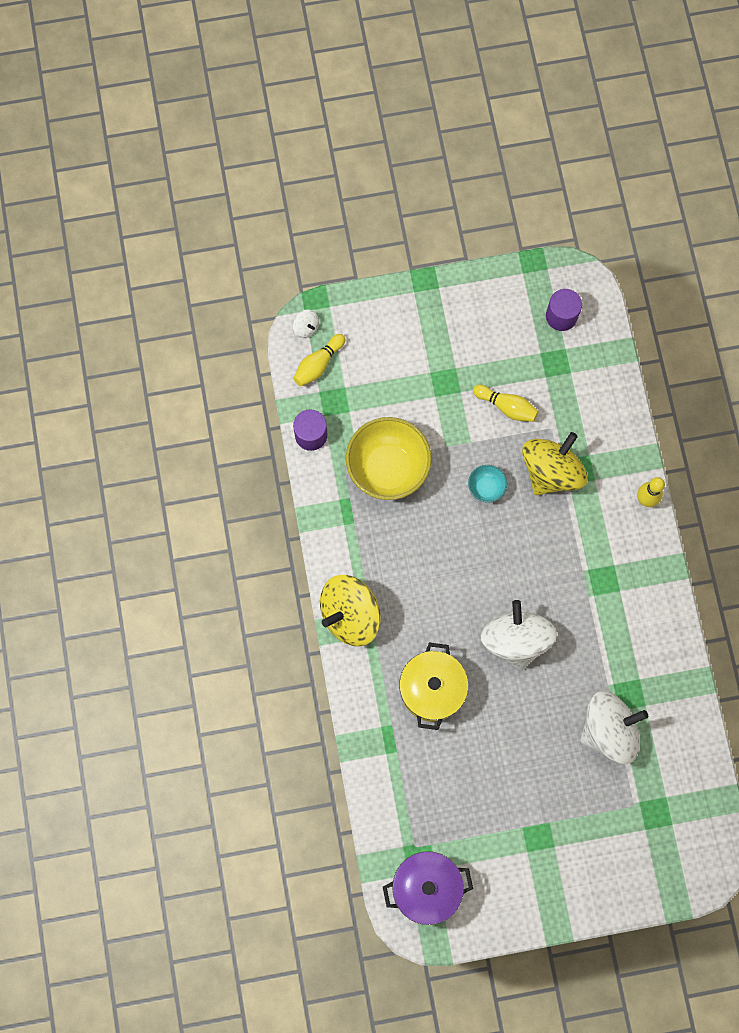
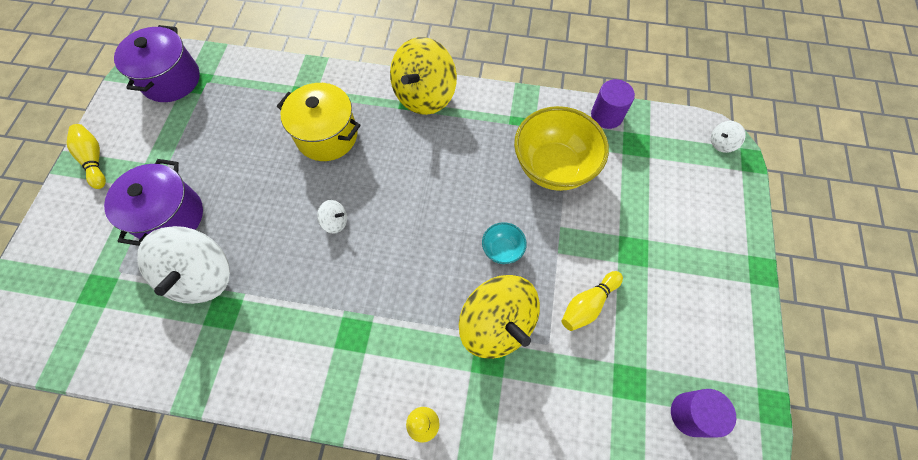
camera: 110 degrees right, 10 degrees down
yellow bowling pin [293,334,345,386] -> yellow bowling pin moved to [67,124,106,189]
yellow spinning top [320,575,381,646] -> yellow spinning top turned 135 degrees counterclockwise [390,37,457,115]
white spinning top [481,600,557,670] -> white spinning top [317,200,347,234], size x0.42
none -> purple pot [104,159,203,246]

